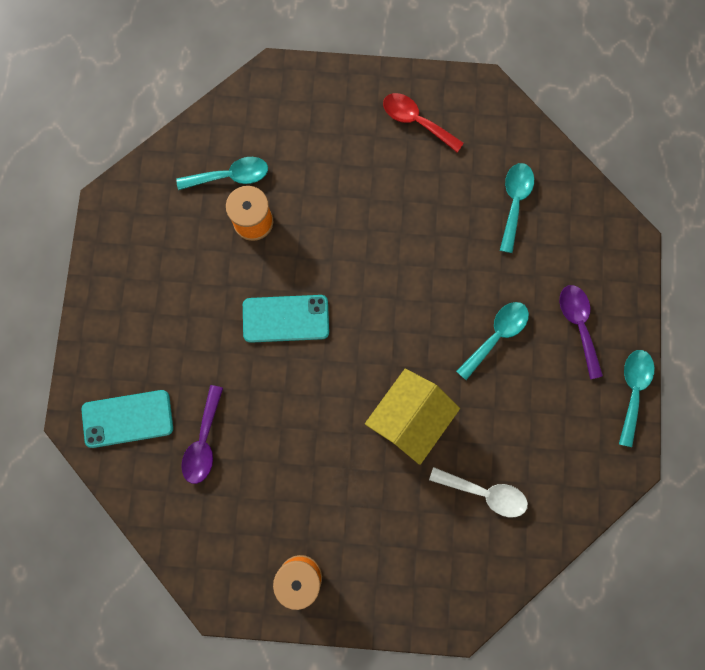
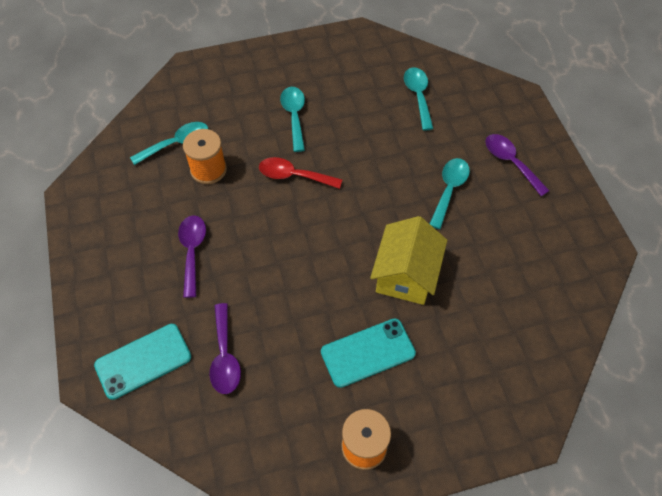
camera: 20 degrees left, 20 degrees down
turquoise phone [243,295,329,343] -> turquoise phone moved to [321,318,416,388]
red spoon [383,93,464,152] -> red spoon moved to [259,157,343,189]
white spoon [429,467,528,517] -> none
turquoise spoon [619,350,654,447] -> turquoise spoon moved to [280,87,305,152]
none -> purple spoon [178,215,206,298]

